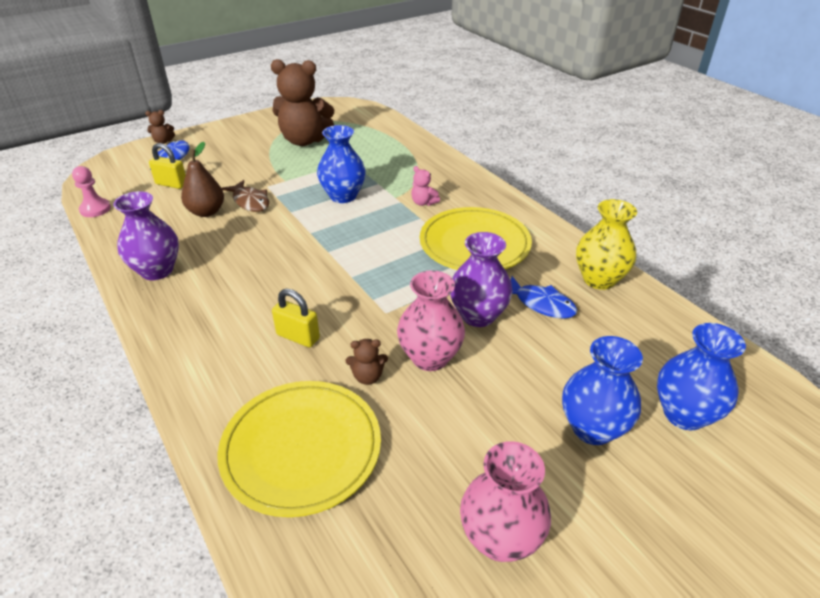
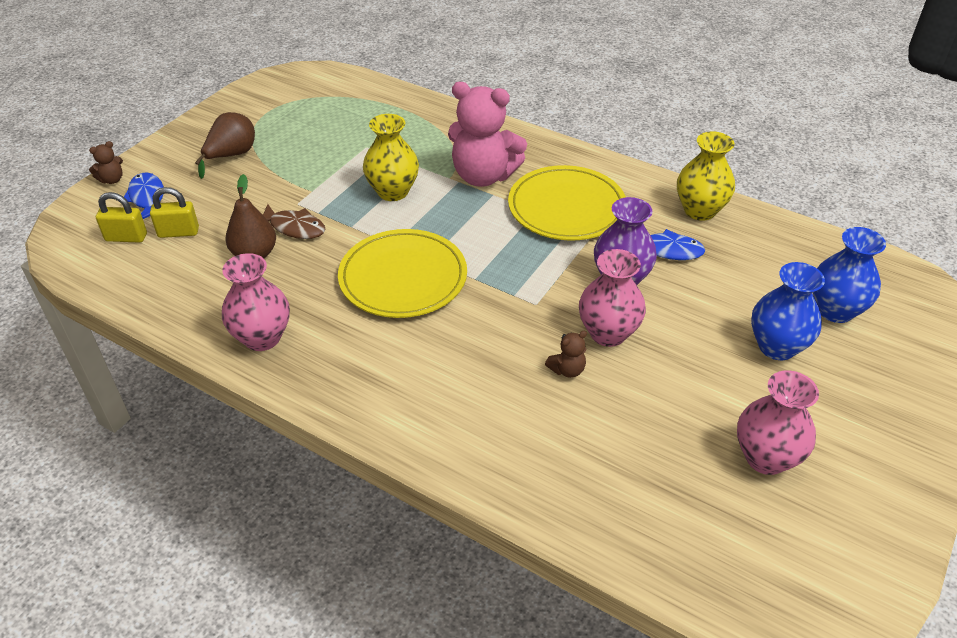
camera: 25 degrees left, 5 degrees up
pink pawn [72,166,111,217] -> none
purple vase [113,191,179,280] -> pink vase [222,253,290,351]
yellow plate [218,381,381,517] -> yellow plate moved to [338,229,467,318]
brown teddy bear [271,59,334,146] -> none
yellow padlock [272,289,320,347] -> yellow padlock moved to [96,192,147,243]
blue vase [317,125,366,203] -> yellow vase [363,114,419,201]
pink teddy bear [411,166,440,206] -> pink teddy bear [448,82,527,187], size x2.43
none -> brown pear [195,112,255,179]

